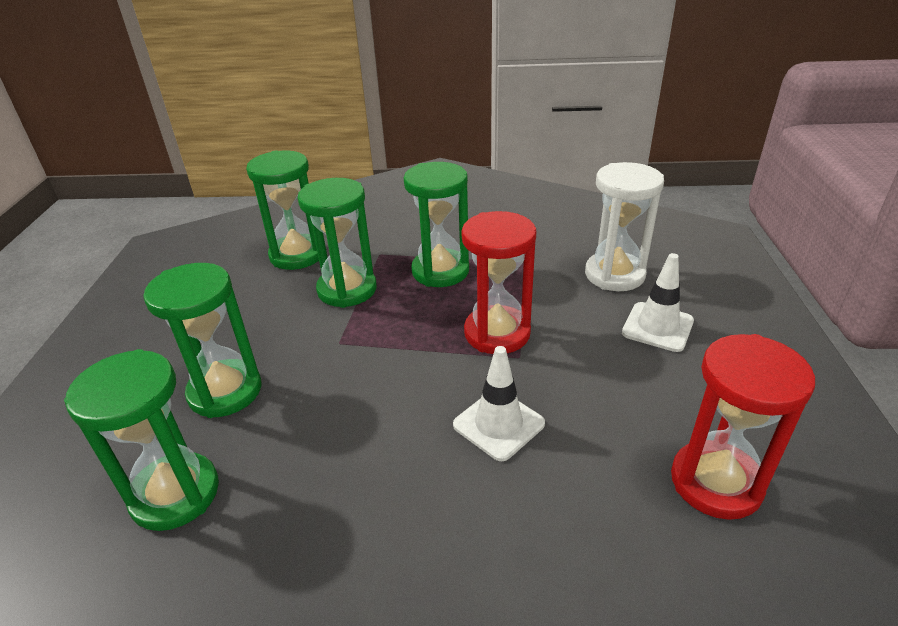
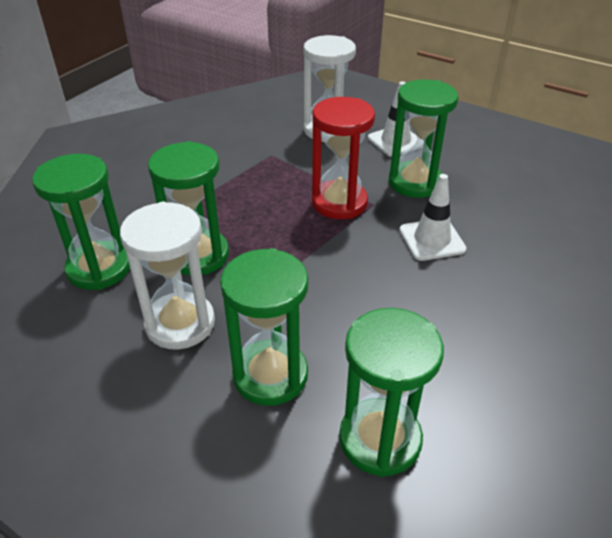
camera: 60 degrees left, 5 degrees up
green hourglass [404,162,469,287] -> green hourglass moved to [389,79,458,198]
red hourglass [671,334,815,520] -> none
none -> white hourglass [120,202,215,349]

